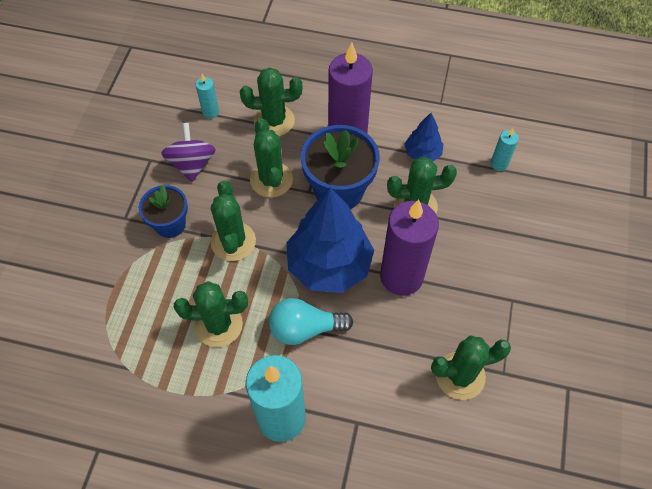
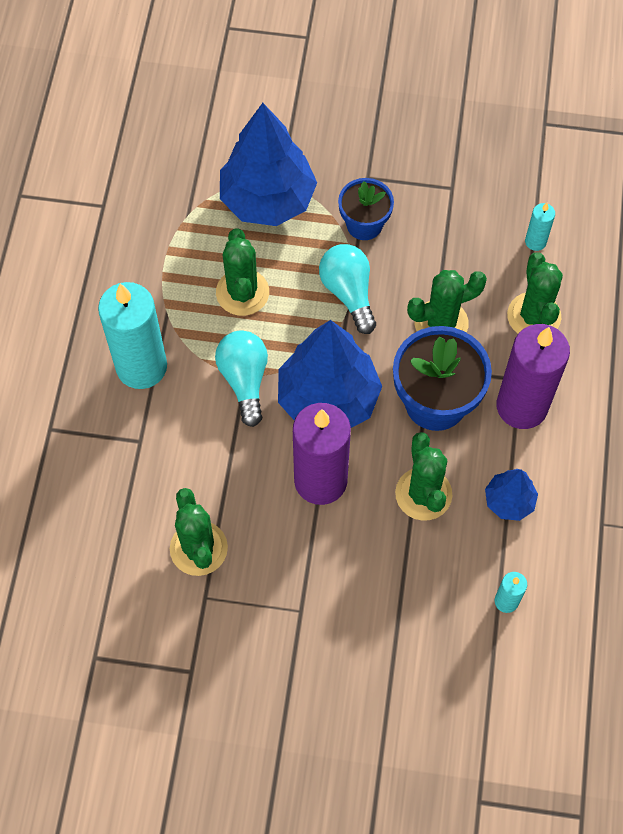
camera: 85 degrees right, 5 degrees up
purple spinning top [161,123,216,182] -> none
green cactus [211,180,256,261] -> turquoise light bulb [319,244,376,334]
none -> blue tree [220,103,317,226]

